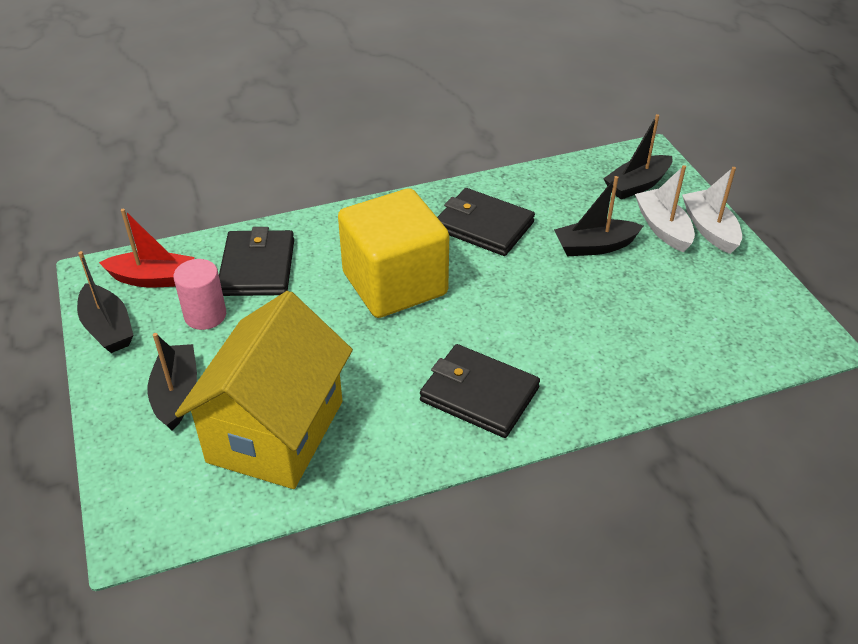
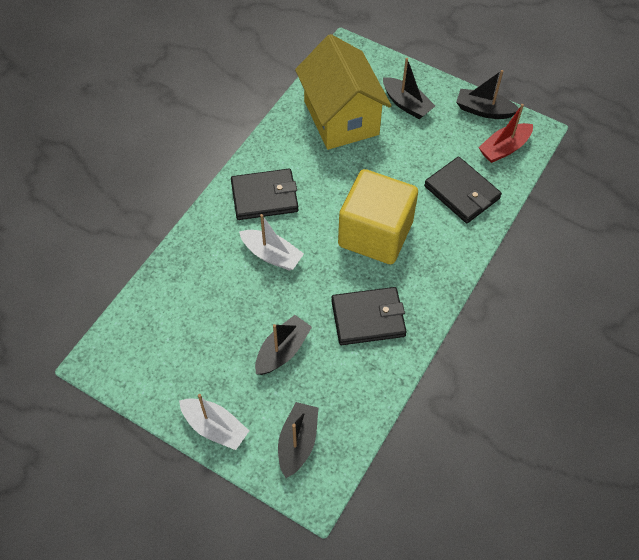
camera: 140 degrees right, 15 degrees up
pink cylinder [173,259,226,330] -> none
white boat [635,165,695,252] -> white boat moved to [239,214,304,271]

